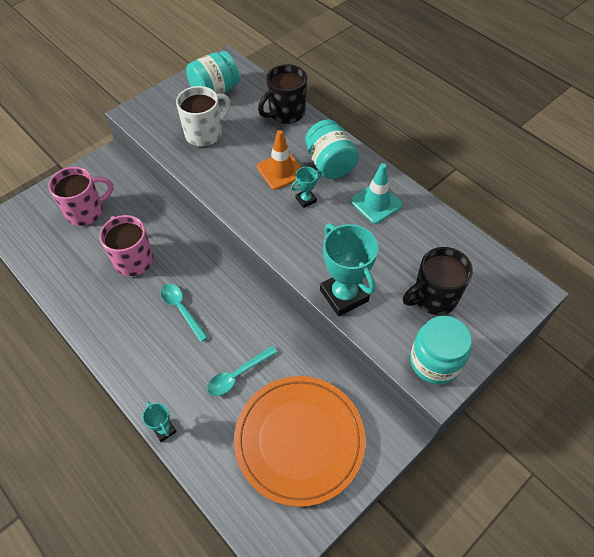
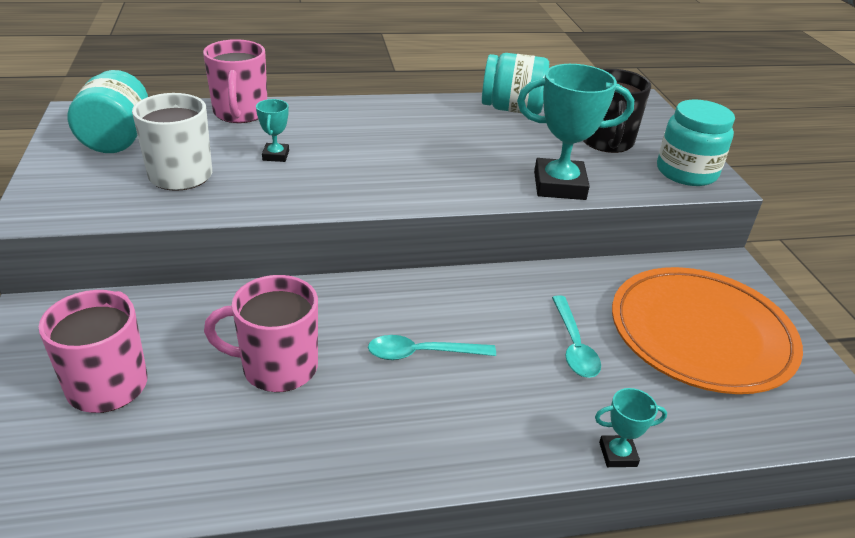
camera: 60 degrees left, 20 degrees down
orange traffic cone [257,130,302,190] -> none
black mug [258,64,307,124] -> pink mug [203,39,267,123]
turquoise trophy [291,167,322,208] -> turquoise trophy moved to [256,99,289,162]
turquoise jar [305,119,359,179] -> turquoise jar moved to [482,53,549,114]
turquoise traffic cone [351,163,403,224] -> none

